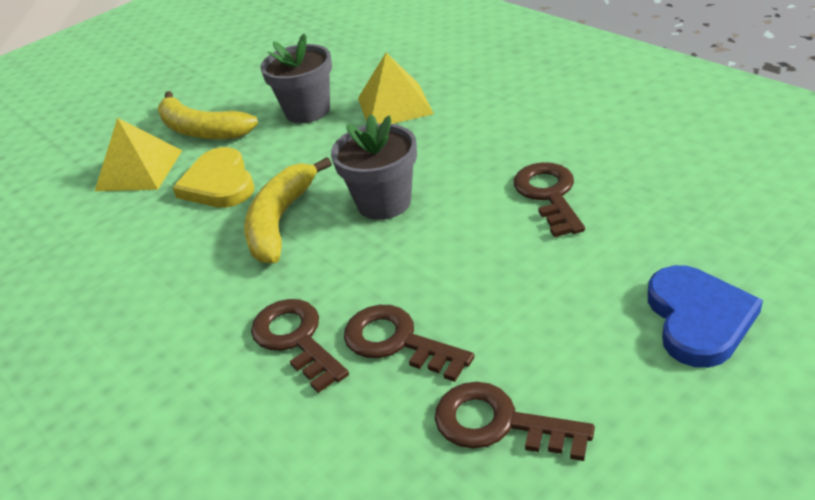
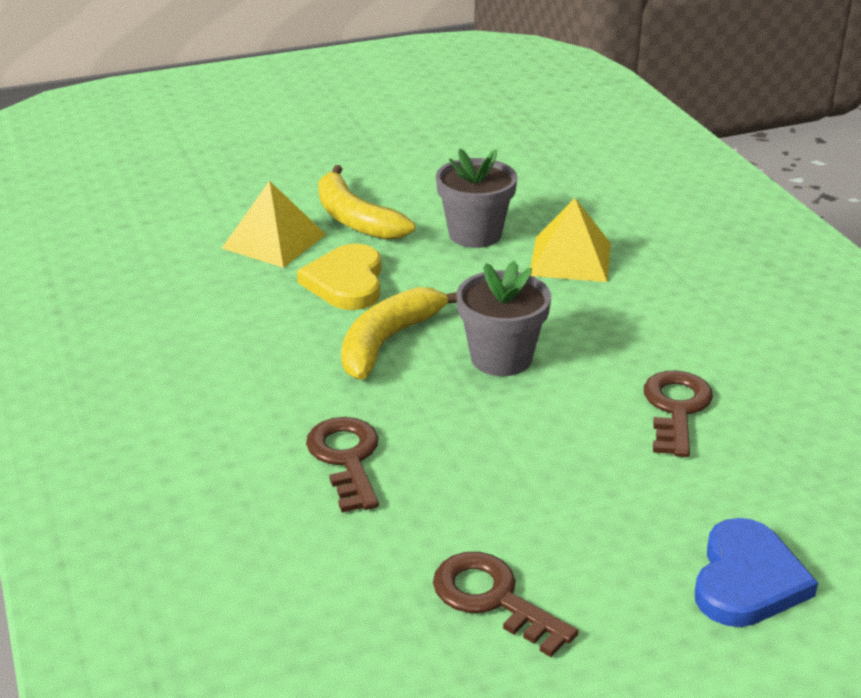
camera: 15 degrees right, 5 degrees down
brown key [344,305,474,382] -> none

